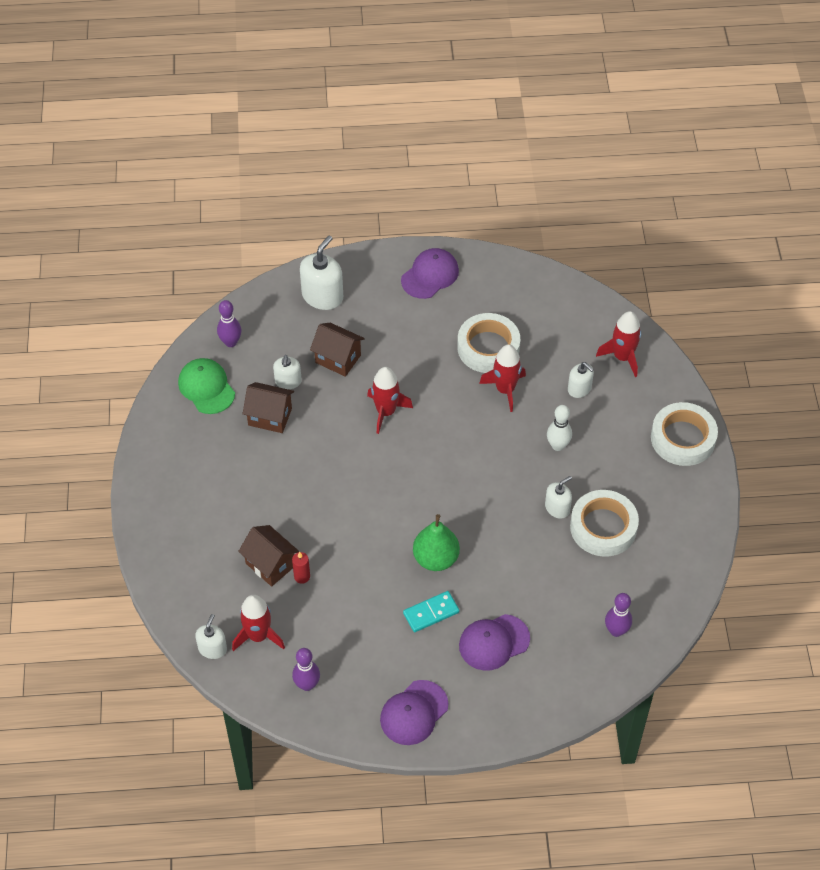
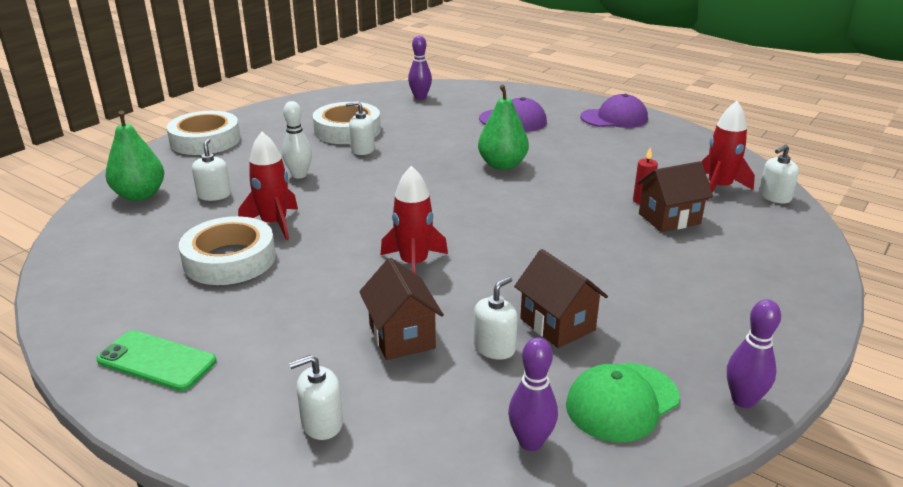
camera: 140 degrees left, 25 degrees down
green cap [178,358,235,414] -> green cap turned 45 degrees clockwise [566,363,680,442]
brown house [238,525,299,587] -> brown house turned 75 degrees clockwise [637,161,713,232]
purple bowling pin [292,648,320,691] -> purple bowling pin moved to [727,299,781,408]
white soap dispenser [300,236,343,310] -> white soap dispenser [289,355,343,440], size x0.59
purple cap [401,248,459,299] -> green phone [96,330,217,391]
turquoise domino [403,591,459,632] -> none
red rocket [596,311,641,377] -> green pear [106,110,164,201]

